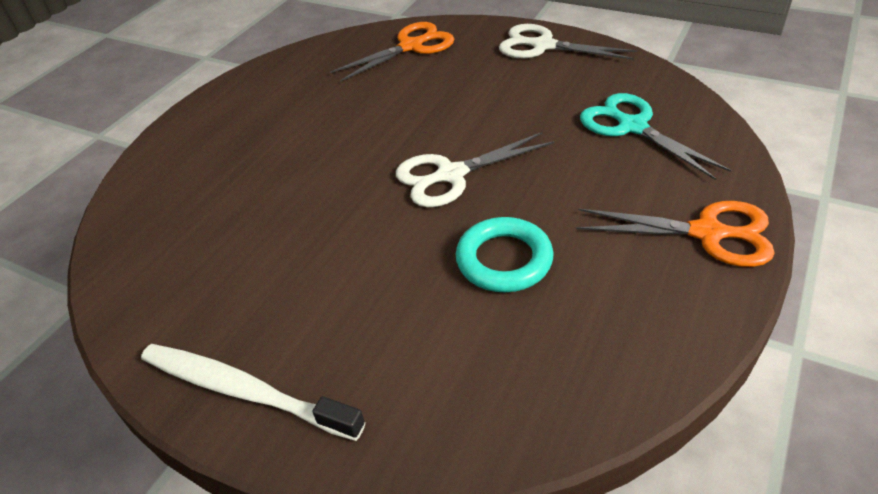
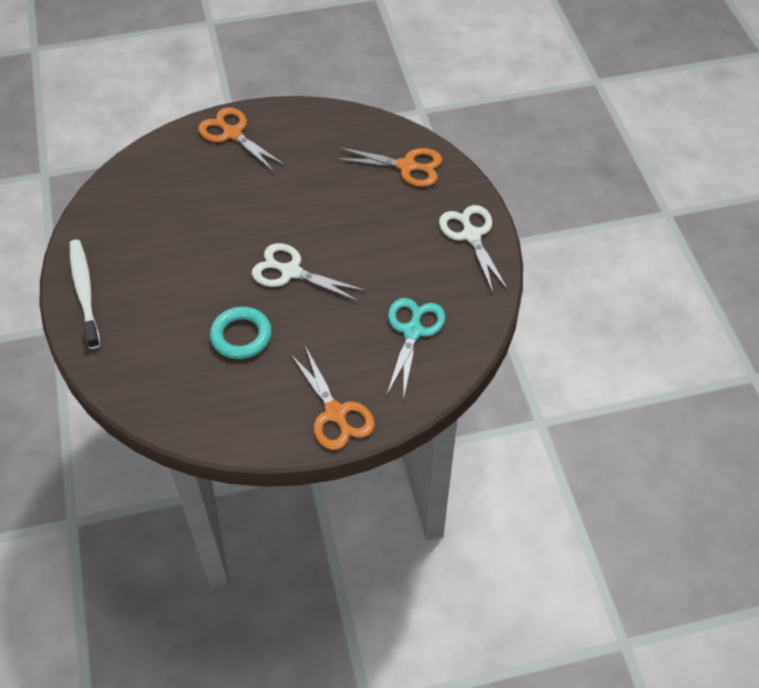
camera: 45 degrees right, 10 degrees up
none -> orange scissors [198,107,286,173]

